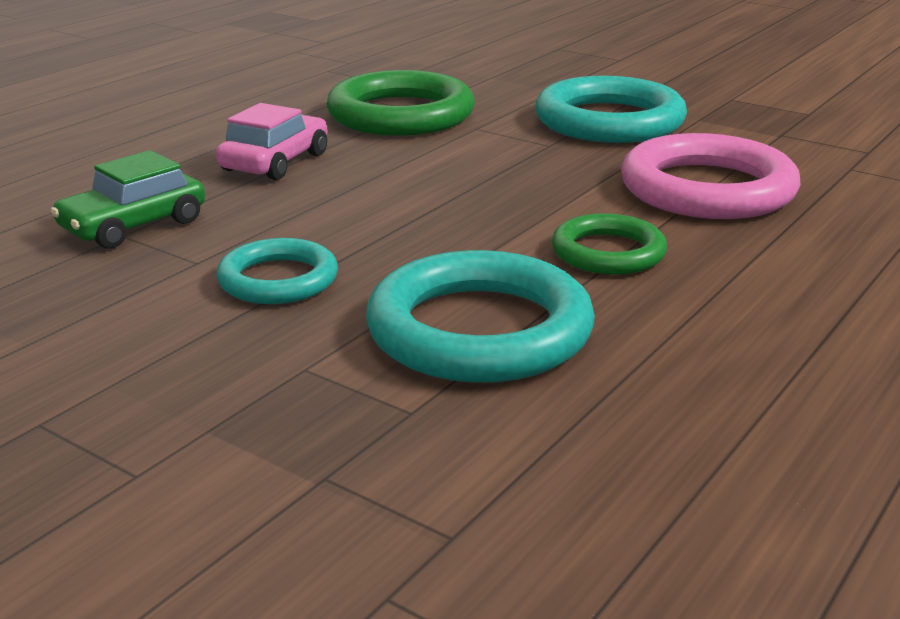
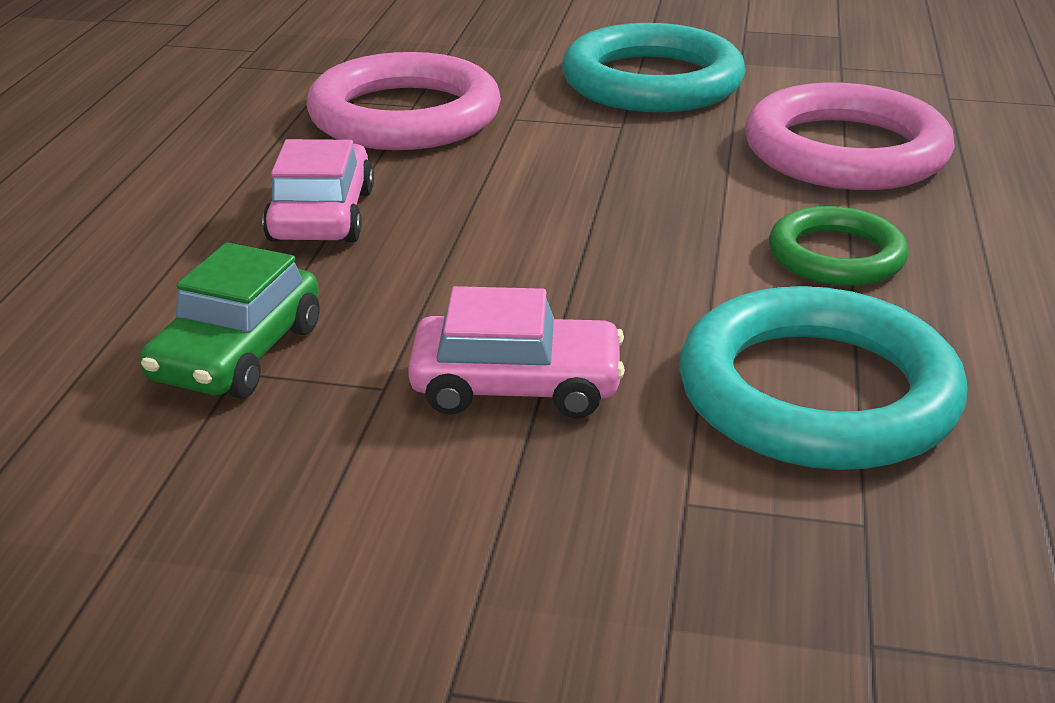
camera: 25 degrees left, 5 degrees up
turquoise ring [216,238,338,304] -> pink car [408,286,625,418]
green ring [326,70,475,136] -> pink ring [306,52,501,150]

